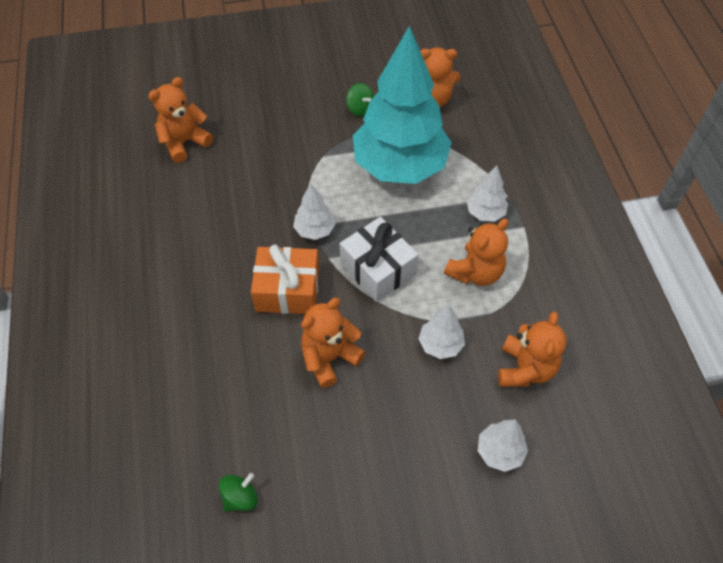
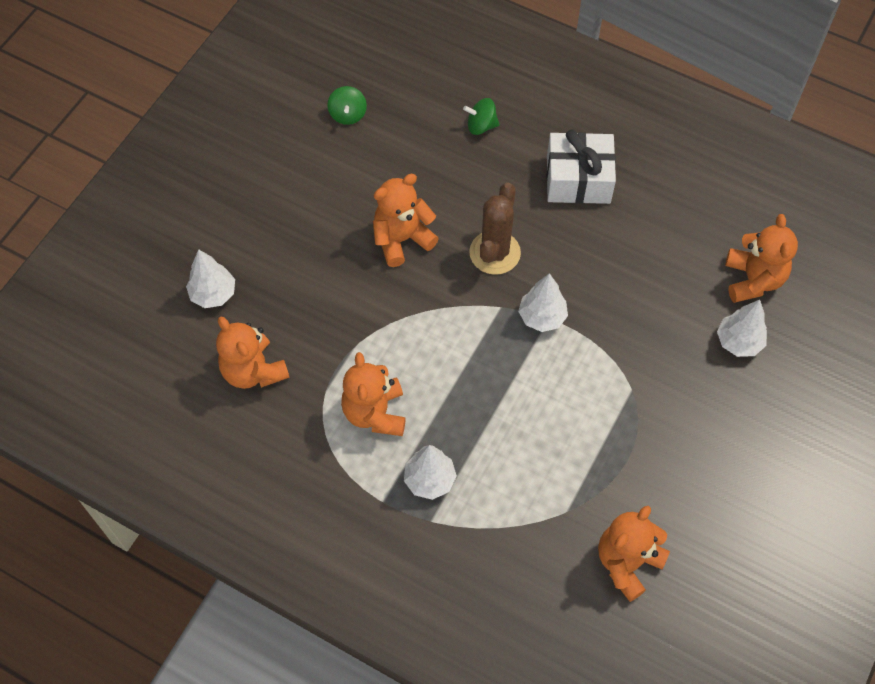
camera: 130 degrees right, 5 degrees up
orange gift [251,245,319,314] -> brown cactus [469,183,521,275]
orange teddy bear [301,298,365,388] -> orange teddy bear turned 120 degrees counterclockwise [373,174,439,267]
white gift [340,217,419,302] -> white gift moved to [546,130,616,204]
green spinning top [346,83,374,116] -> green spinning top moved to [463,98,499,135]
turquoise tree [353,25,452,184] -> none
white tree [418,304,465,359] -> white tree moved to [717,300,767,357]

